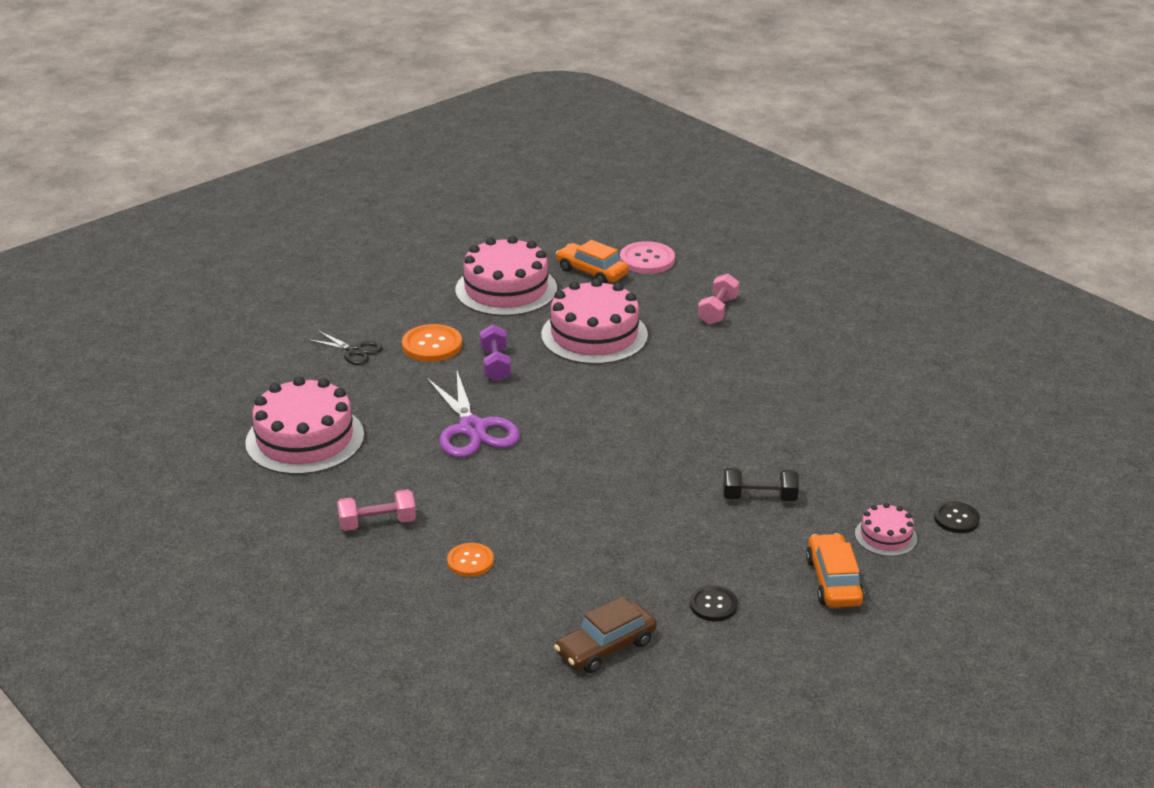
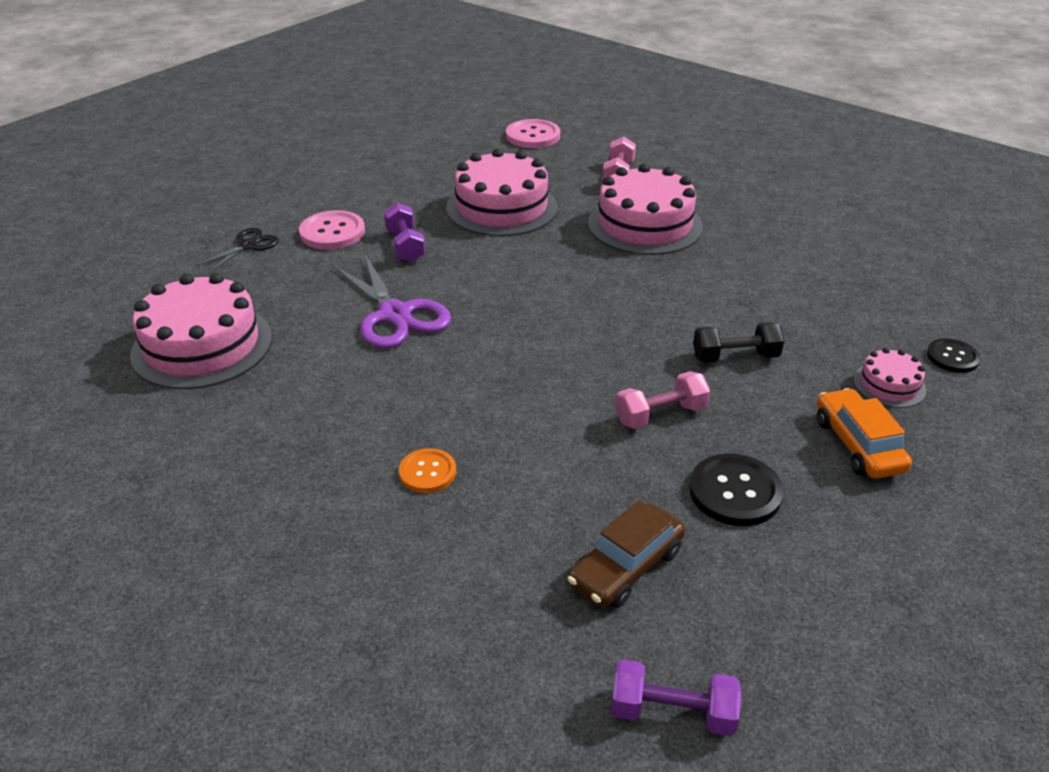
camera: 10 degrees left, 5 degrees up
black scissors [307,331,383,365] -> black scissors turned 75 degrees counterclockwise [194,228,279,274]
pink dumbbell [337,489,416,531] -> pink dumbbell moved to [616,371,710,429]
orange button [402,324,462,362] -> pink button [299,210,365,250]
pink cake [455,236,557,316] -> pink cake moved to [588,164,703,255]
orange car [556,240,629,283] -> none
black button [690,585,738,621] -> black button [689,453,784,526], size x1.56
none -> purple dumbbell [611,659,741,736]

